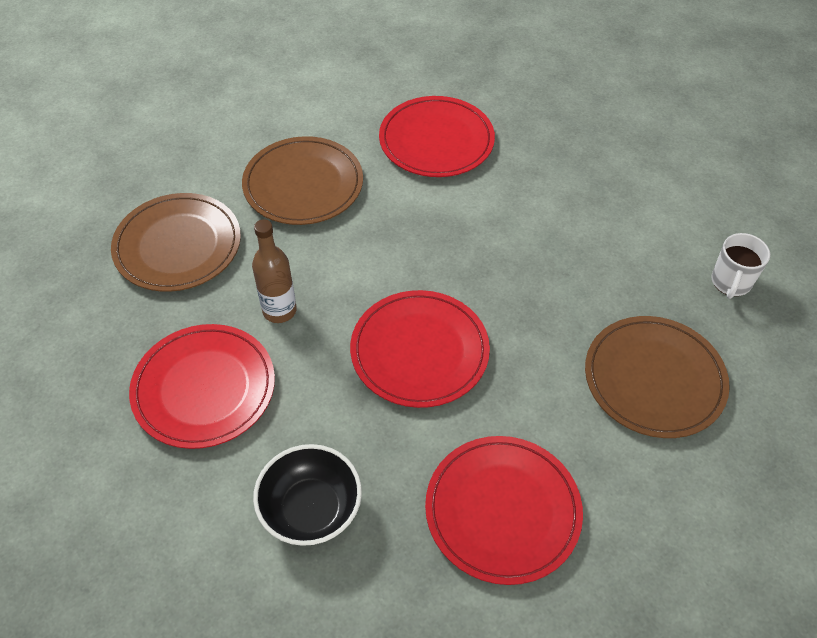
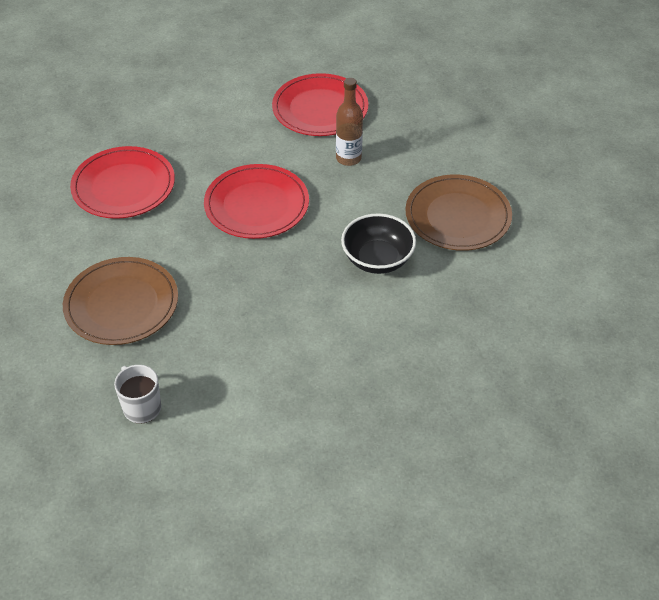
camera: 125 degrees right, 5 degrees down
brown plate [111,193,241,292] -> none
black bowl [253,444,362,546] -> black bowl moved to [341,213,416,274]
red plate [379,96,495,177] -> none

